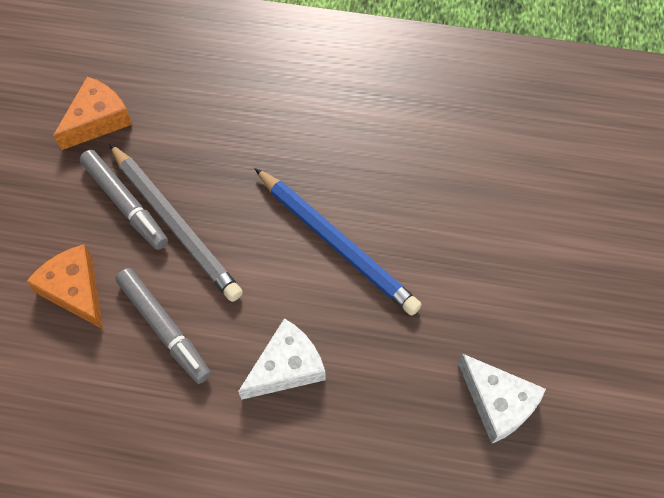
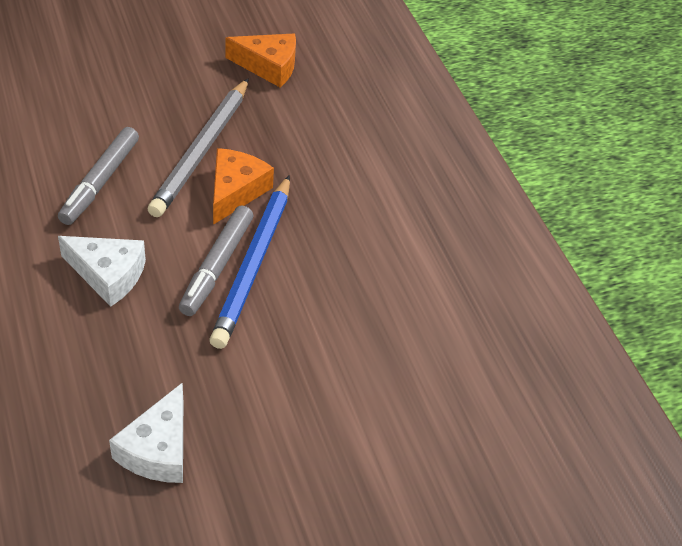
camera: 55 degrees right, 15 degrees down
orange cheese [26,244,103,329] -> orange cheese moved to [213,148,274,225]
grey marker [80,150,168,250] -> grey marker moved to [179,206,253,316]

